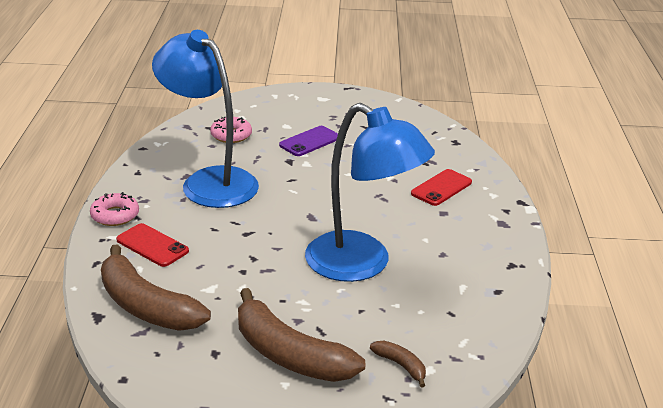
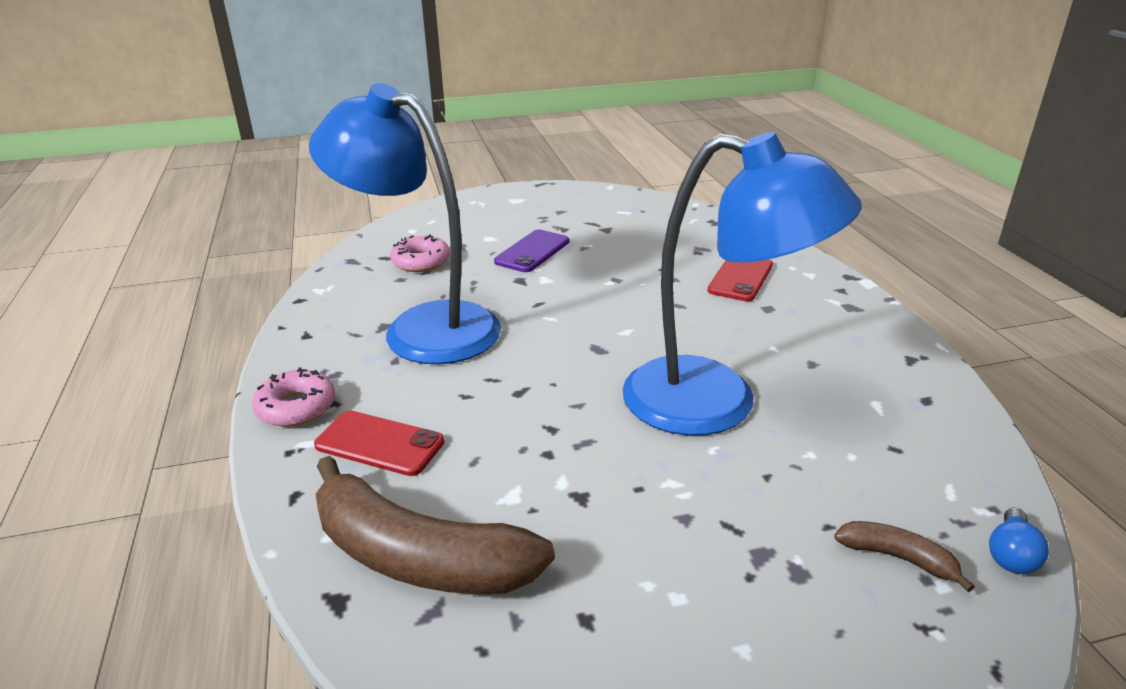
camera: 15 degrees left, 0 degrees up
brown banana [238,288,365,382] -> none
none -> blue light bulb [989,508,1049,574]

